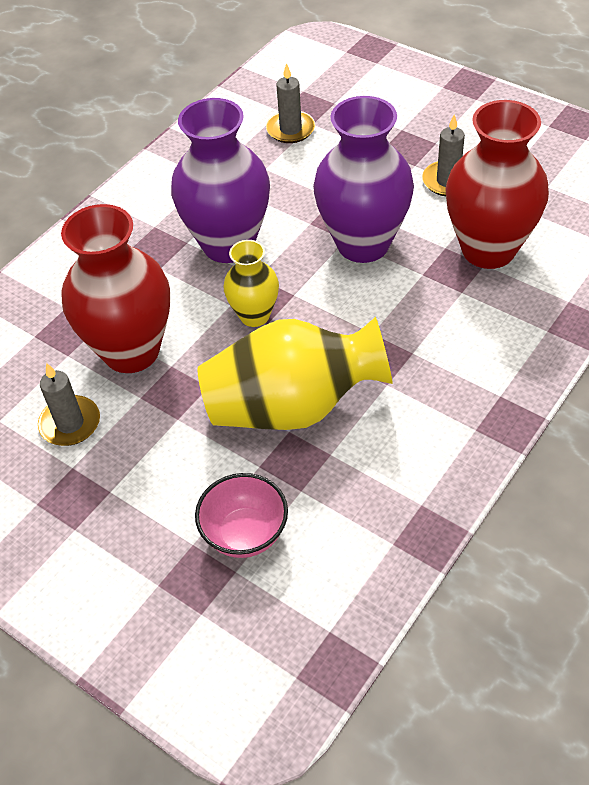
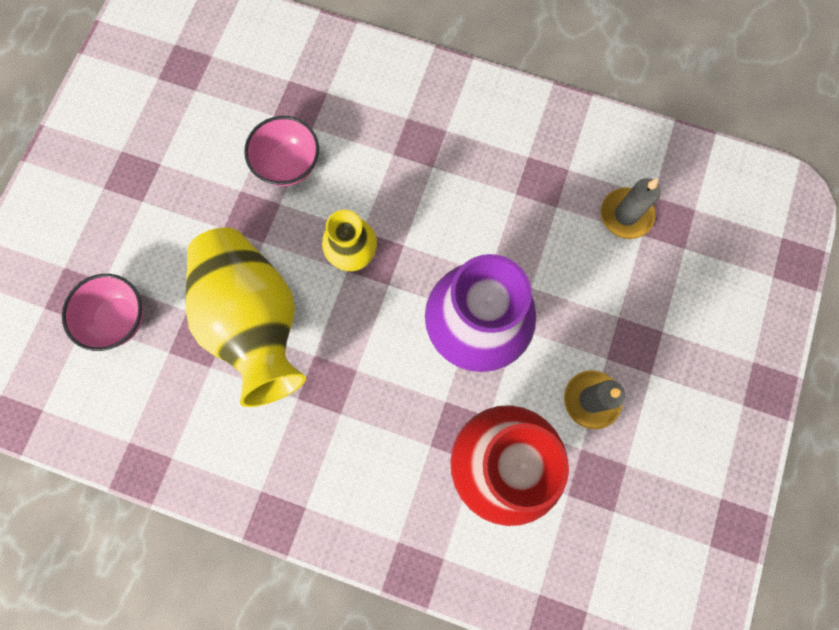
camera: 70 degrees right, 25 degrees up
grey candle [38,363,100,446] -> none
red vase [61,204,170,373] -> pink bowl [244,116,319,186]
purple vase [171,98,270,263] -> none

